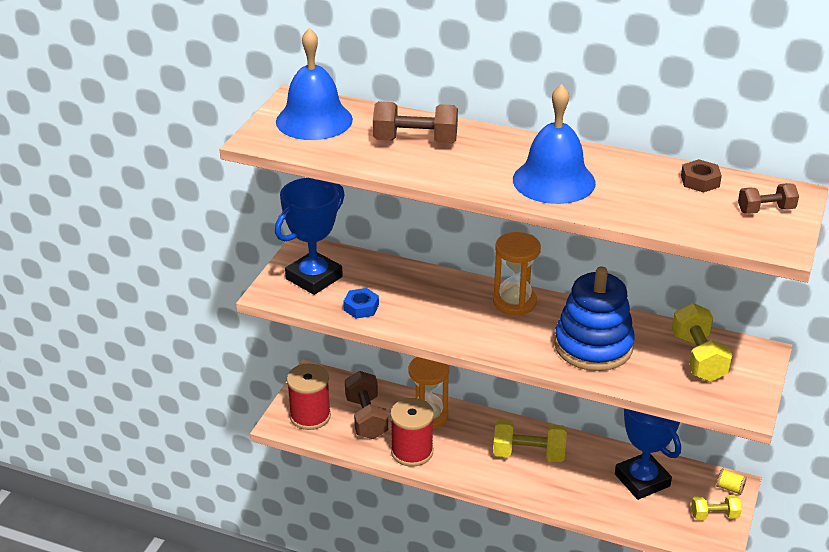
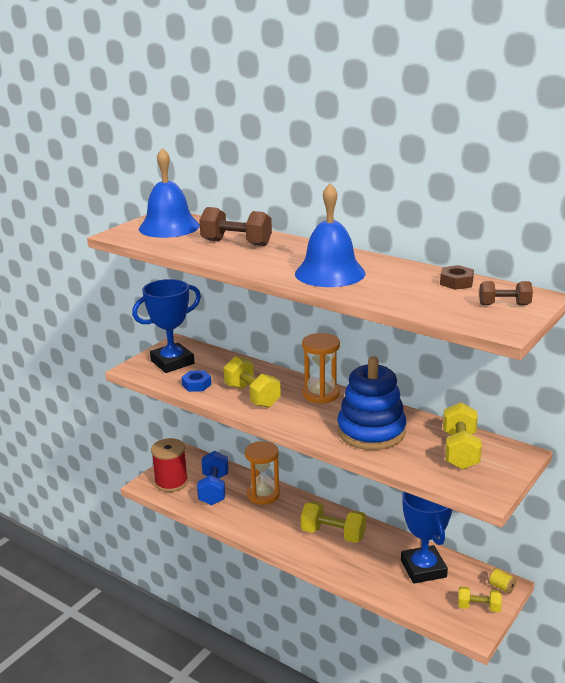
camera: 15 degrees right, 10 degrees down
brown dumbbell [345,371,388,439] -> blue dumbbell [197,451,228,505]
red spool [390,398,434,467] -> none
none -> yellow dumbbell [224,356,281,408]

